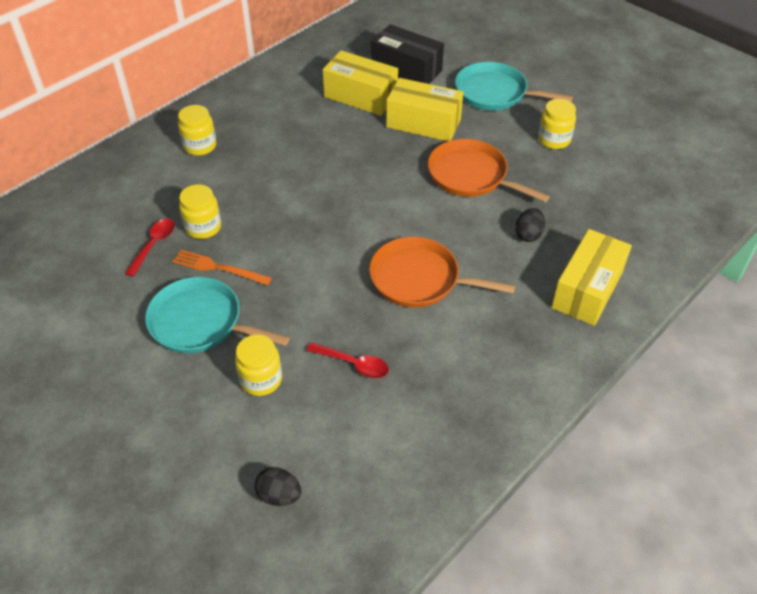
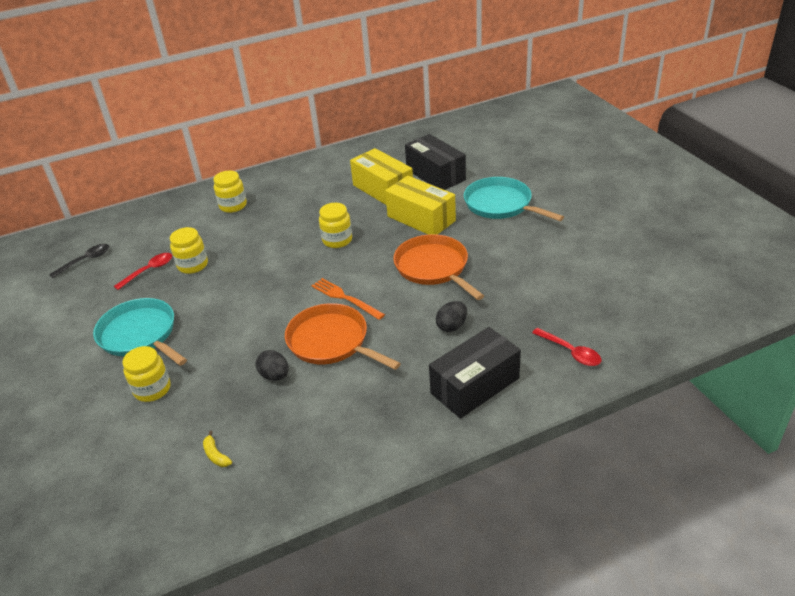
camera: 25 degrees right, 10 degrees down
orange fork [172,250,272,285] -> orange fork moved to [312,278,385,320]
black egg [254,467,301,506] -> black egg moved to [256,350,289,381]
red spoon [307,342,389,378] -> red spoon moved to [532,328,601,366]
yellow jar [538,99,576,149] -> yellow jar moved to [319,203,352,248]
yellow box [551,229,632,326] -> black box [429,327,521,419]
none -> black spoon [49,244,109,279]
none -> yellow banana [203,431,232,467]

